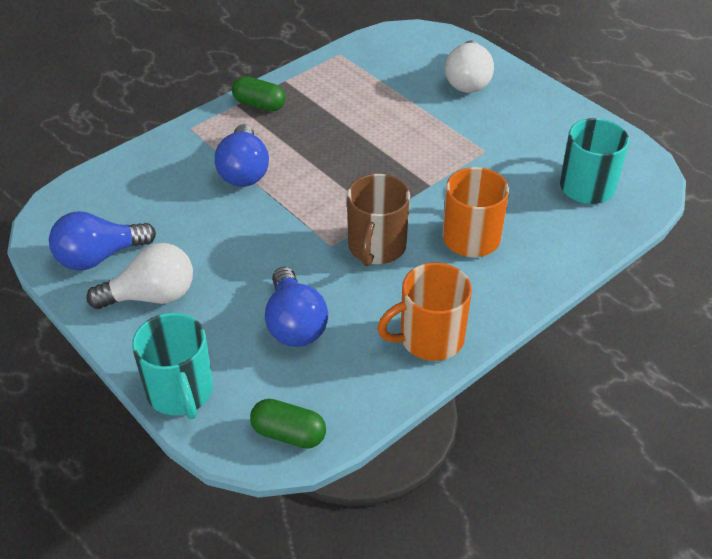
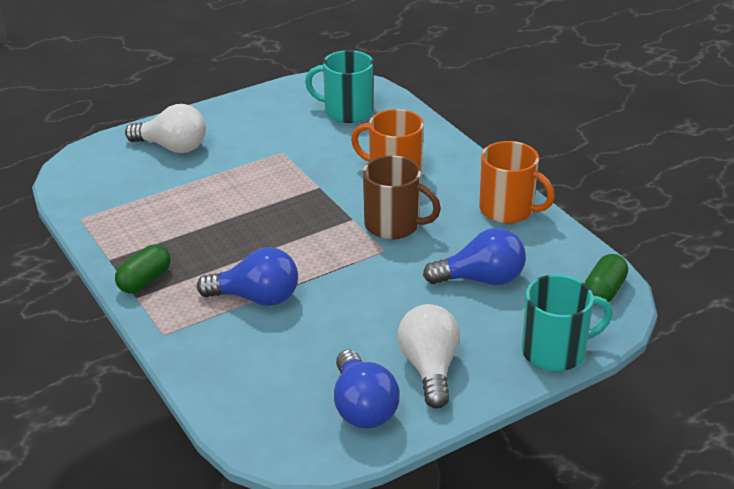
camera: 80 degrees left, 10 degrees down
orange mug [377,263,472,361] -> orange mug turned 45 degrees counterclockwise [479,141,555,223]

